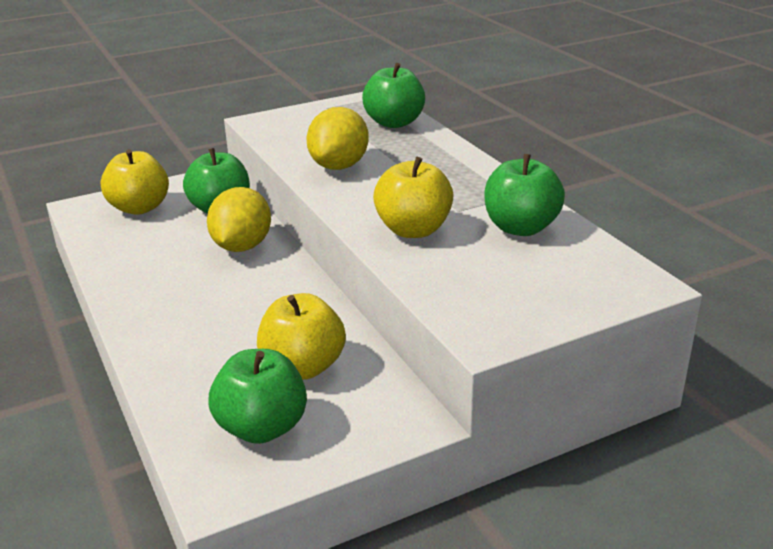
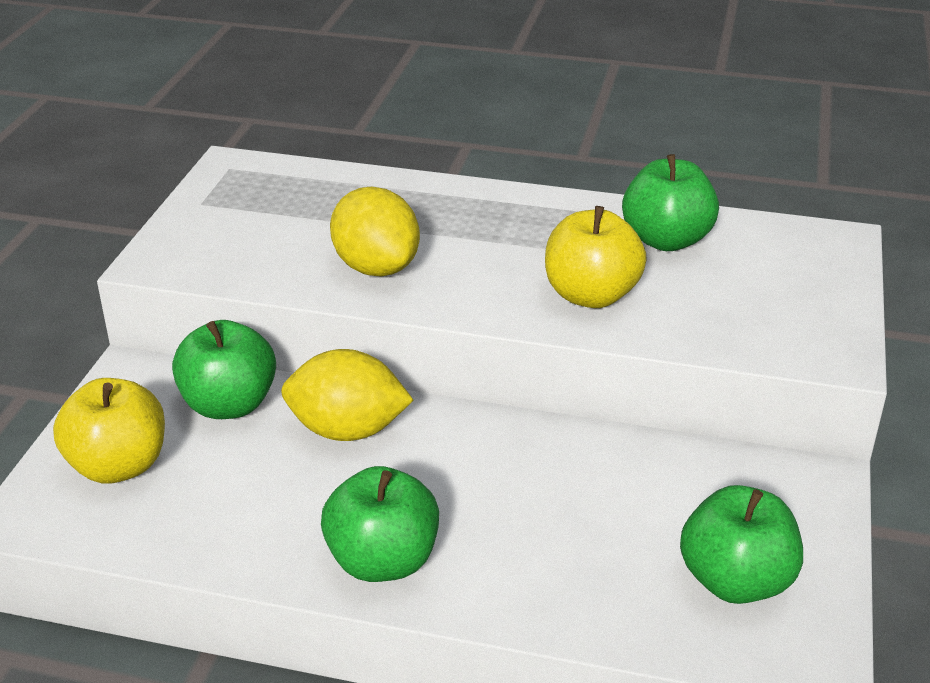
camera: 50 degrees left, 5 degrees up
yellow lemon [207,187,271,252] -> yellow lemon turned 45 degrees counterclockwise [281,349,413,441]
yellow apple [257,293,346,380] -> none
green apple [362,63,425,128] -> green apple moved to [321,466,439,582]

